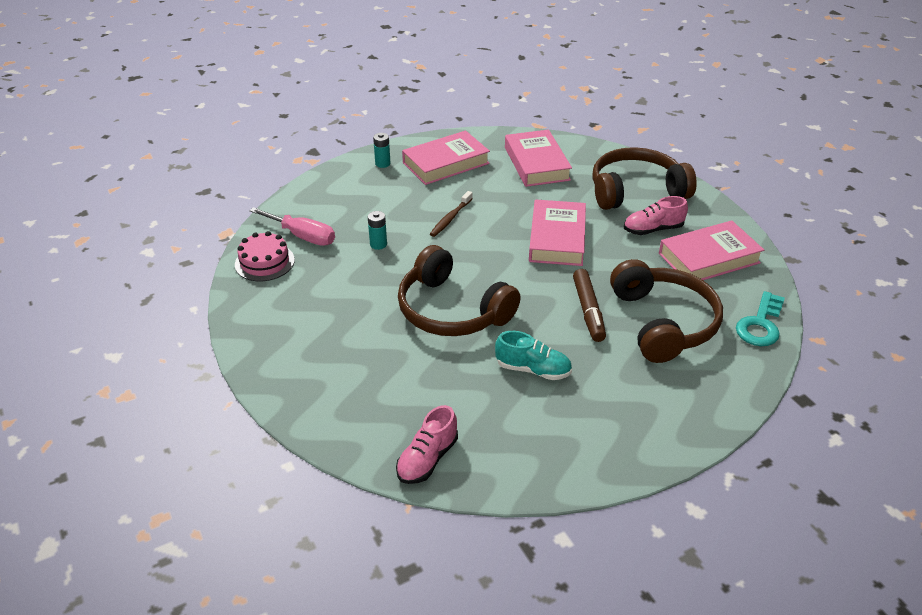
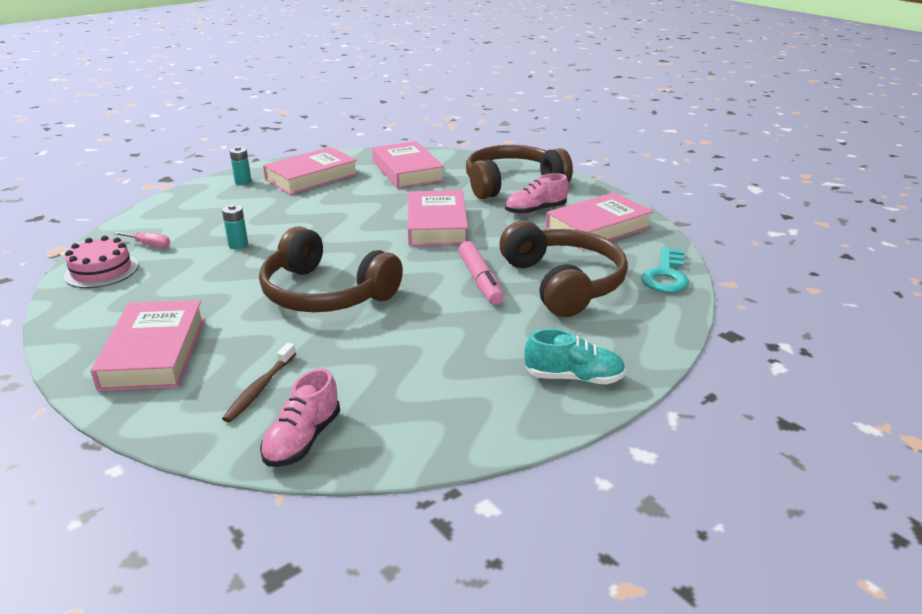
camera: 10 degrees left, 10 degrees down
pink screwdriver [249,207,335,246] -> pink screwdriver [113,232,170,248], size x0.56
brown toothbrush [430,191,473,237] -> brown toothbrush moved to [222,343,296,423]
turquoise shoe [495,331,572,380] -> turquoise shoe moved to [524,329,626,384]
brown marker [573,269,606,342] -> pink marker [459,241,504,305]
none -> pink book [91,300,205,391]

